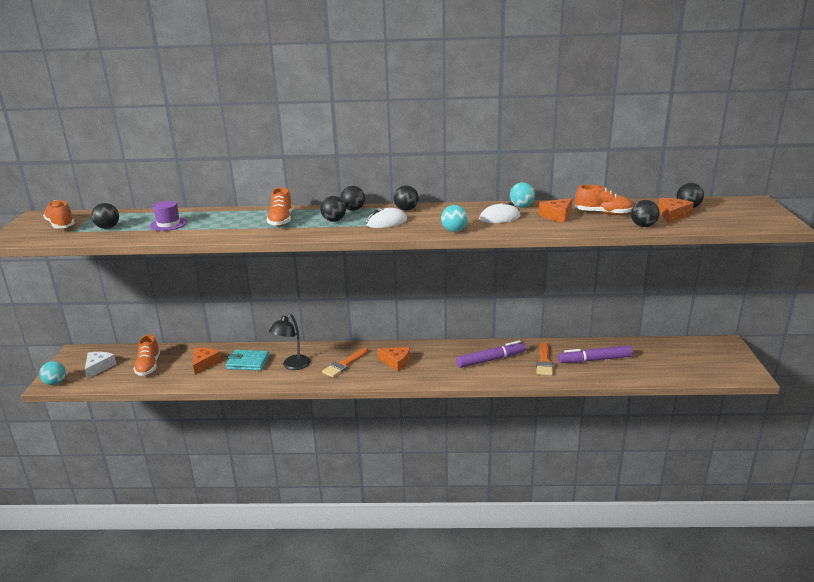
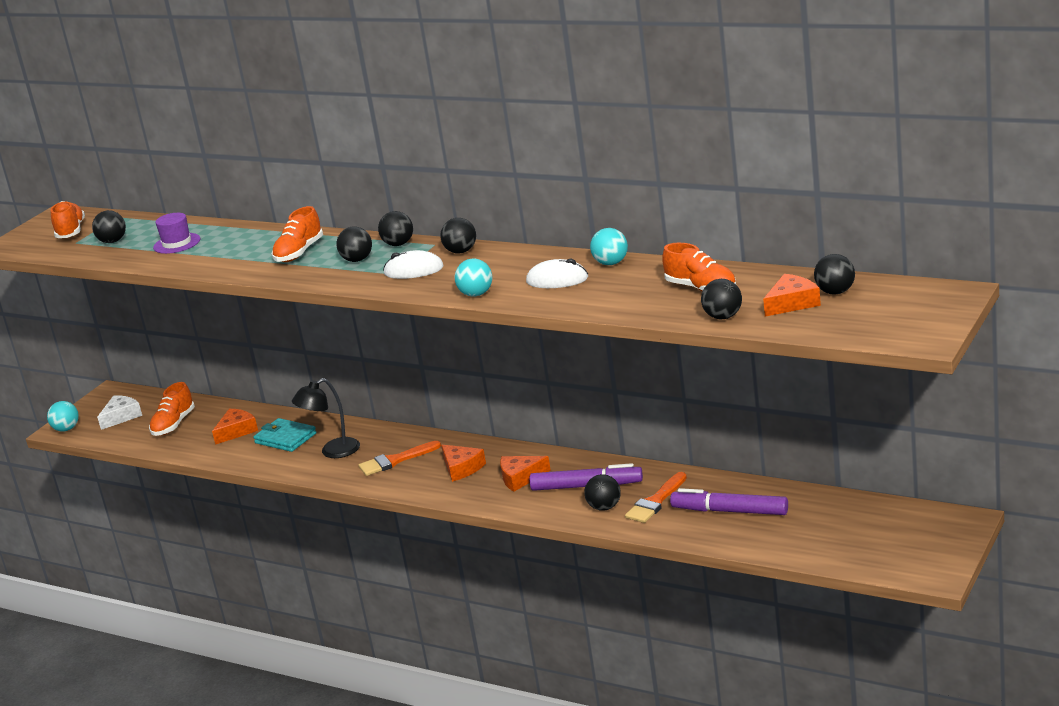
camera: 30 degrees right, 0 degrees up
orange cheese [539,198,573,223] -> orange cheese moved to [500,456,551,492]
none -> black ball [584,474,621,511]

